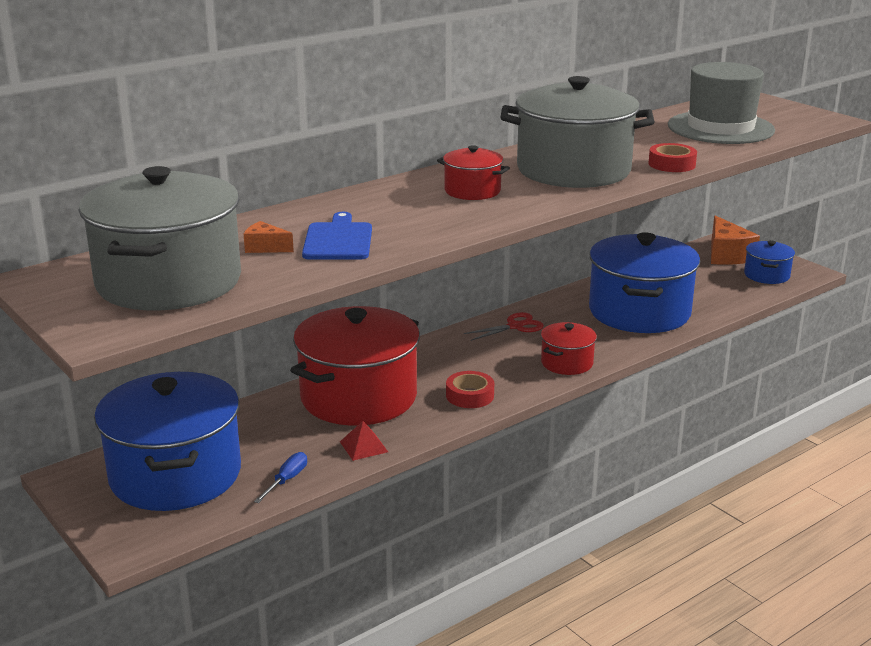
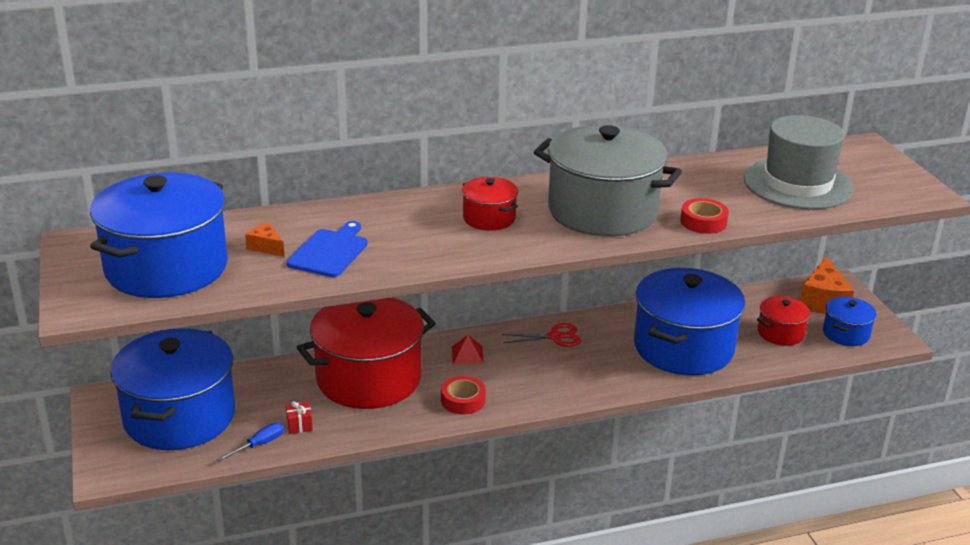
camera: 20 degrees right, 5 degrees up
grey pot [79,166,241,310] -> blue pot [90,173,228,298]
red pyramid [340,421,388,461] -> red pyramid moved to [452,335,484,365]
red pot [541,322,597,375] -> red pot moved to [757,296,811,346]
none -> red gift [286,401,313,434]

